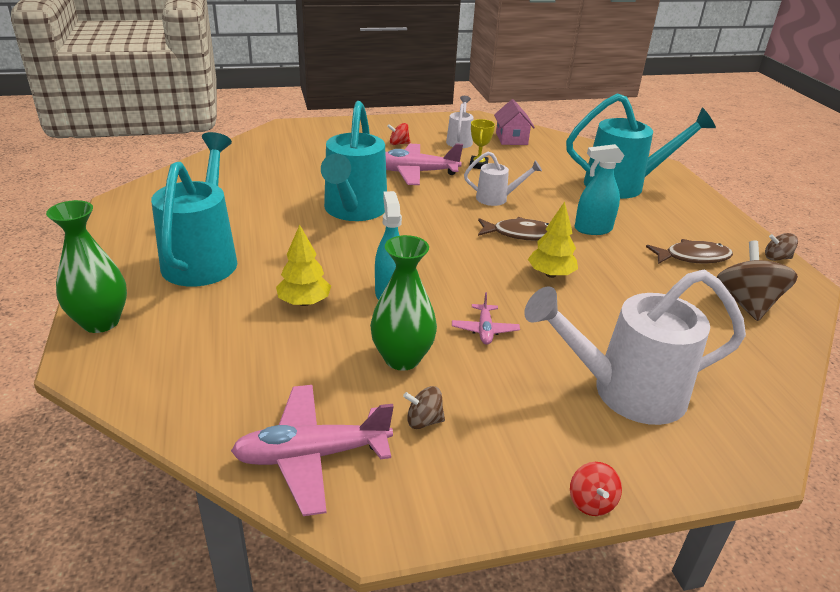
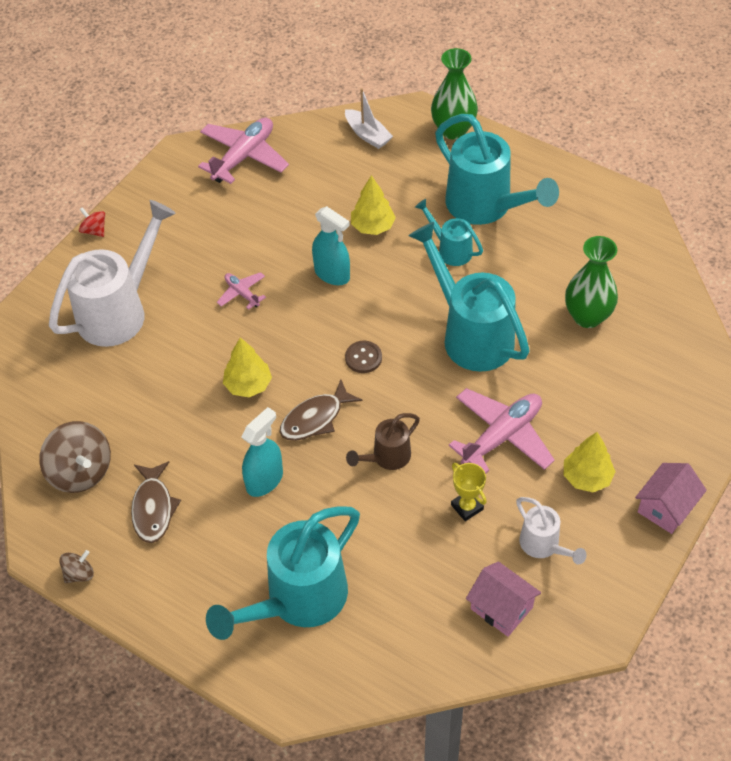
camera: 140 degrees right, 20 degrees up
green vase [370,235,437,371] -> green vase moved to [565,236,618,328]
red spinning top [387,123,410,145] -> yellow tree [564,432,616,492]
brown spinning top [403,386,445,429] -> none
white watering can [464,152,542,206] -> brown watering can [346,413,420,470]
brown fish [646,239,733,264] -> brown fish turned 45 degrees counterclockwise [131,461,181,543]
none -> white boat [345,88,393,149]
none -> brown button [345,341,382,373]
none -> turquoise watering can [415,199,483,266]
none -> pink house [635,463,707,534]

